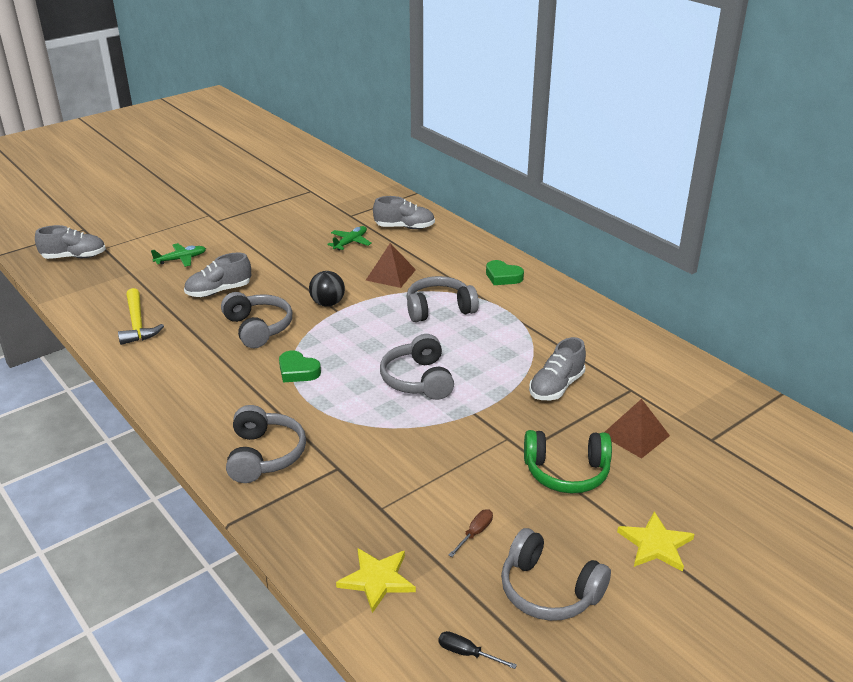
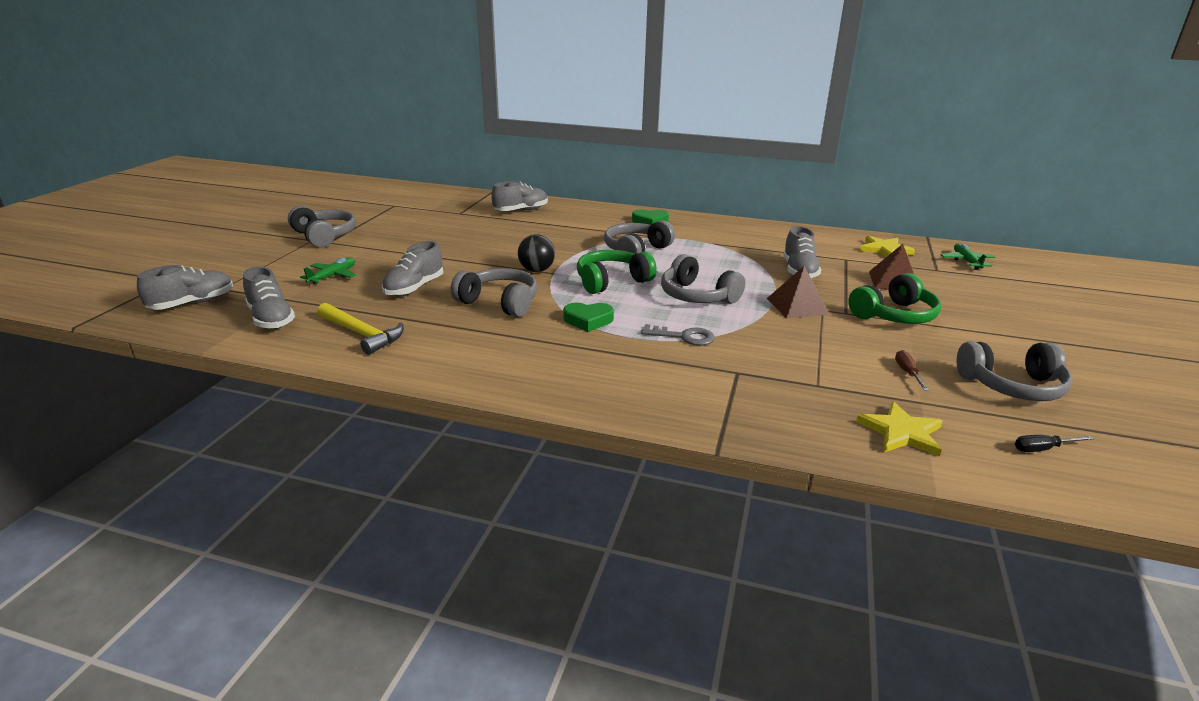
camera: 35 degrees left, 5 degrees down
grey headphones [226,405,306,483] -> grey headphones moved to [288,206,356,248]
green plane [327,226,372,251] -> green plane moved to [940,243,995,270]
brown pyramid [366,243,416,288] -> brown pyramid moved to [767,266,830,318]
yellow star [617,511,694,572] -> yellow star moved to [860,236,915,257]
none -> grey shoe [243,267,295,329]
none -> green headphones [577,250,657,294]
none -> grey key [641,324,715,346]

